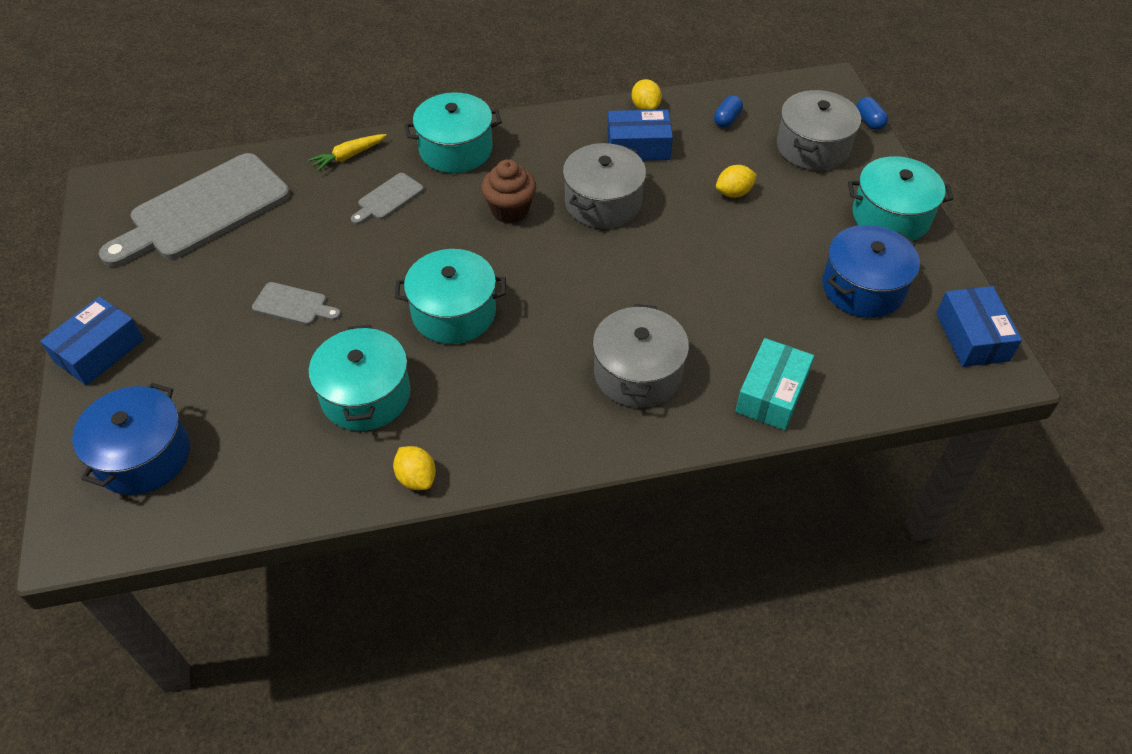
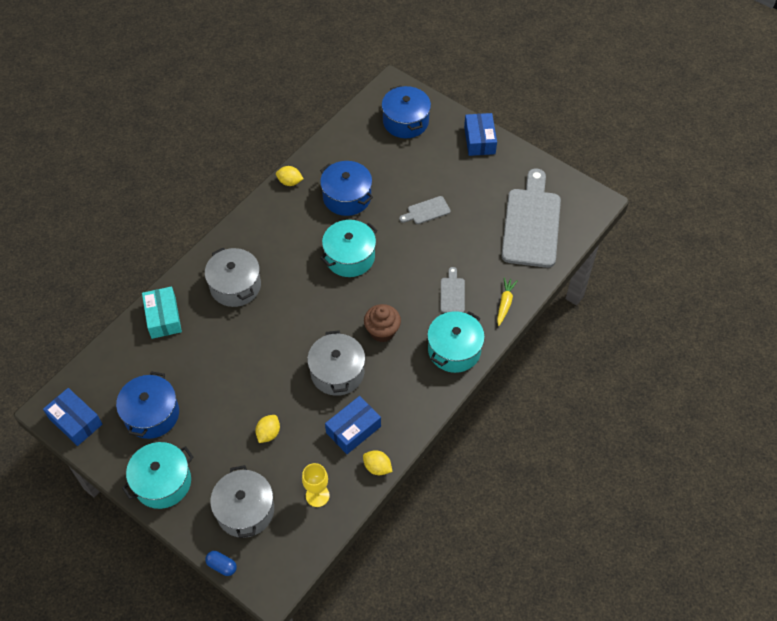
camera: 140 degrees right, 5 degrees up
turquoise pot [309,325,411,431] -> blue pot [320,161,373,216]
blue capsule [714,95,743,127] -> yellow goblet [302,463,330,507]

